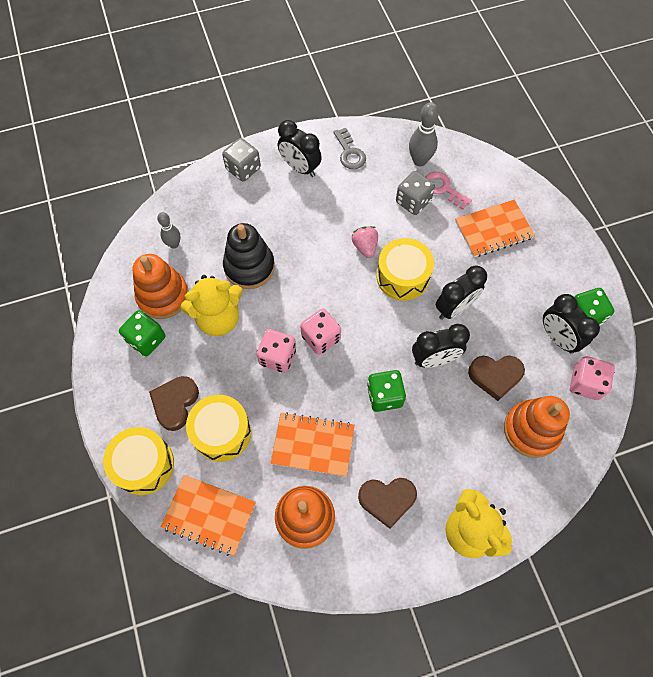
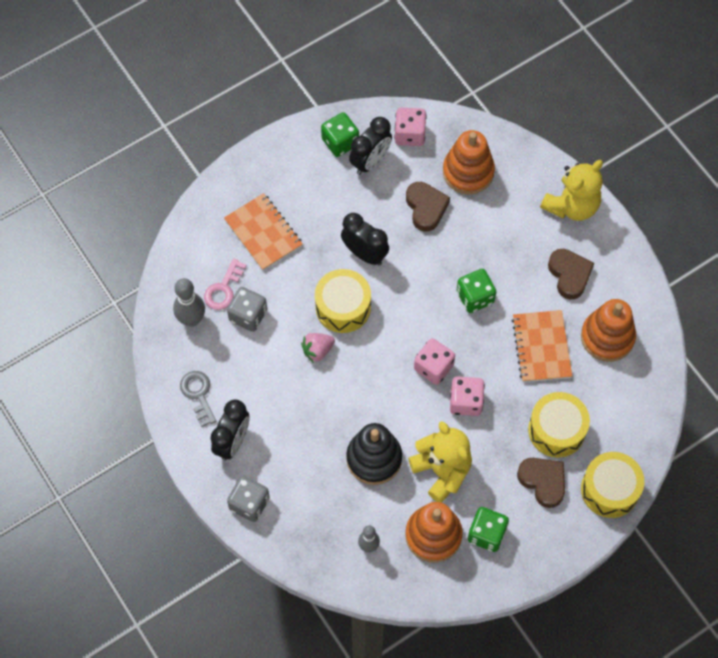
camera: 105 degrees left, 0 degrees up
brown heart [149,376,199,431] -> brown heart turned 135 degrees counterclockwise [517,458,565,508]
orange notebook [161,475,256,556] -> none
grey key [333,128,366,169] -> grey key turned 75 degrees counterclockwise [180,371,216,427]
black clock [412,324,470,368] -> none

